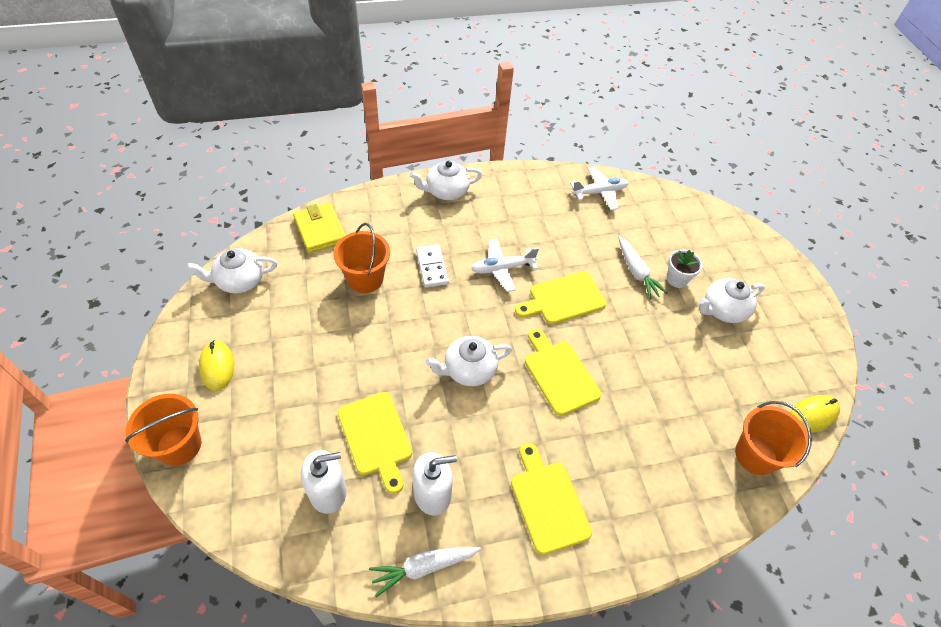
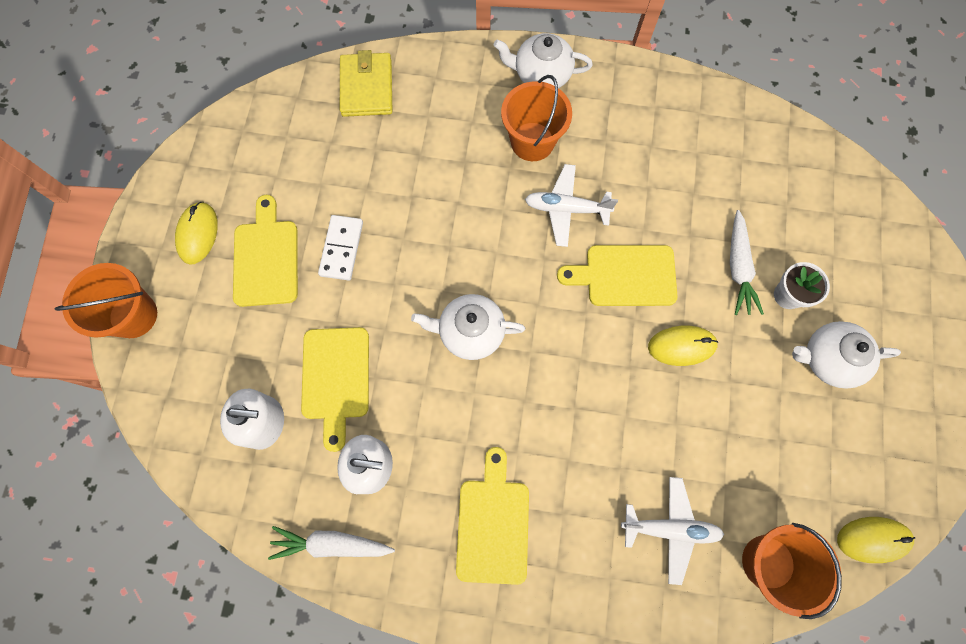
camera: 25 degrees right, 20 degrees up
white teapot [186,248,277,293] -> none
orange bucket [333,223,390,293] -> orange bucket moved to [501,75,572,161]
white domino [416,244,449,288] -> white domino moved to [318,215,363,281]
yellow cutting board [525,328,601,416] -> yellow cutting board moved to [233,195,298,307]
white plane [570,166,629,210] -> white plane moved to [621,477,724,585]
none -> yellow mouse [648,326,718,366]

